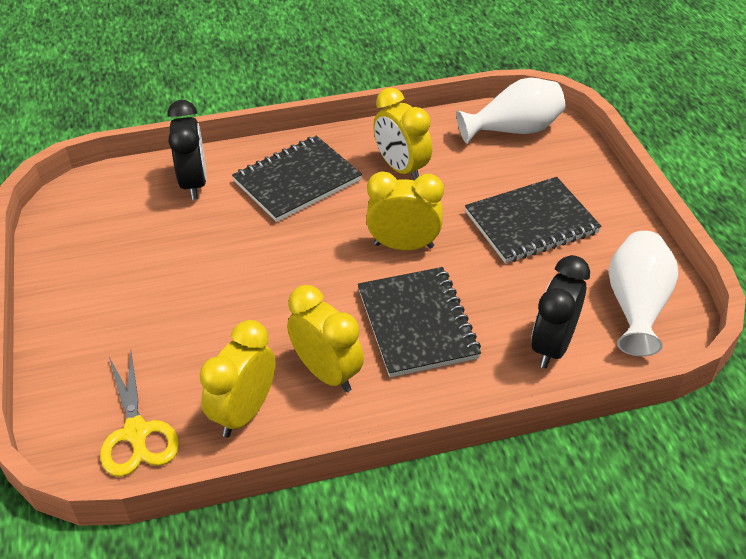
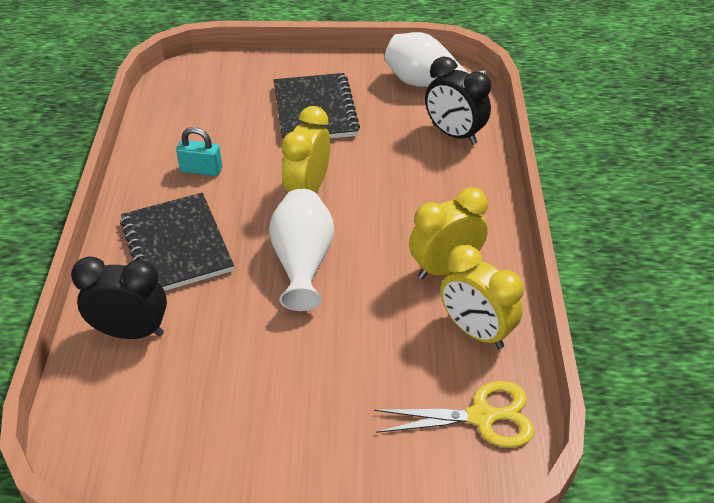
camera: 75 degrees left, 0 degrees up
black notebook [358,267,481,377] -> none
yellow clock [373,88,432,181] -> turquoise padlock [176,127,222,176]
white vase [456,77,565,144] -> white vase moved to [269,189,334,311]

